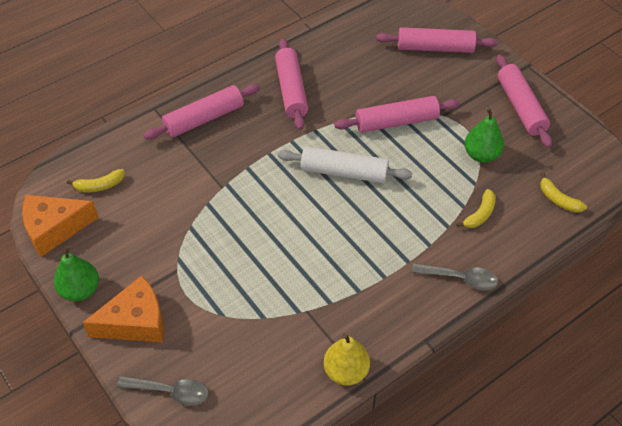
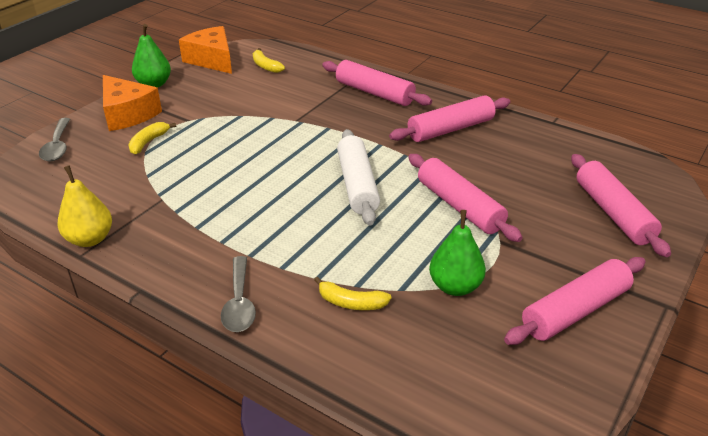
camera: 70 degrees right, 15 degrees down
yellow banana [540,173,587,213] -> yellow banana moved to [128,122,176,154]

